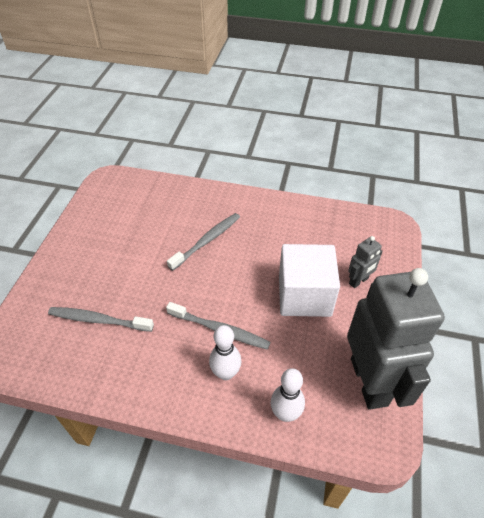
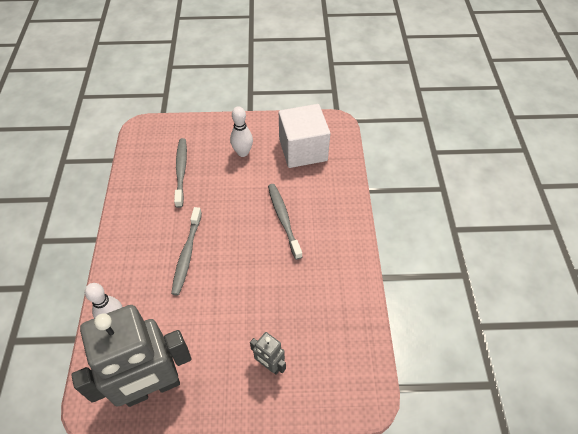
camera: 75 degrees right, 5 degrees up
grey toothbrush [167,213,240,271] -> grey toothbrush turned 135 degrees counterclockwise [268,184,302,260]
white bowling pin [209,325,241,380] -> white bowling pin moved to [230,106,253,157]
white cube [279,244,340,317] -> white cube moved to [279,104,330,168]

